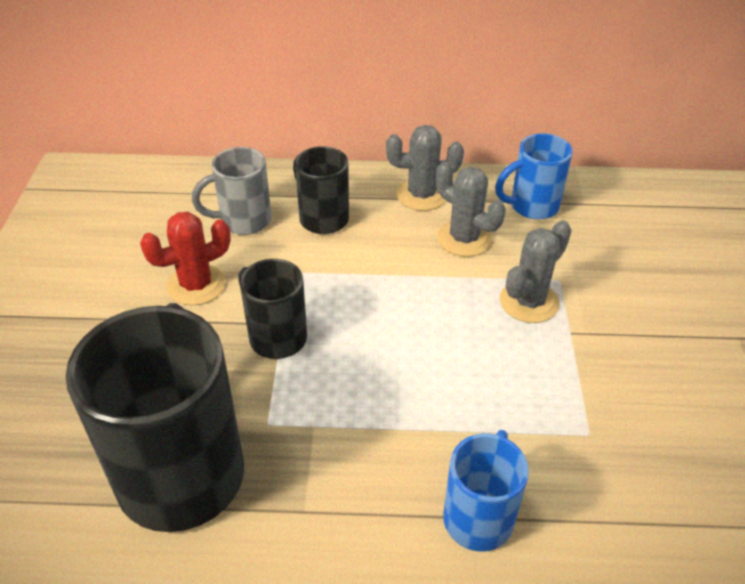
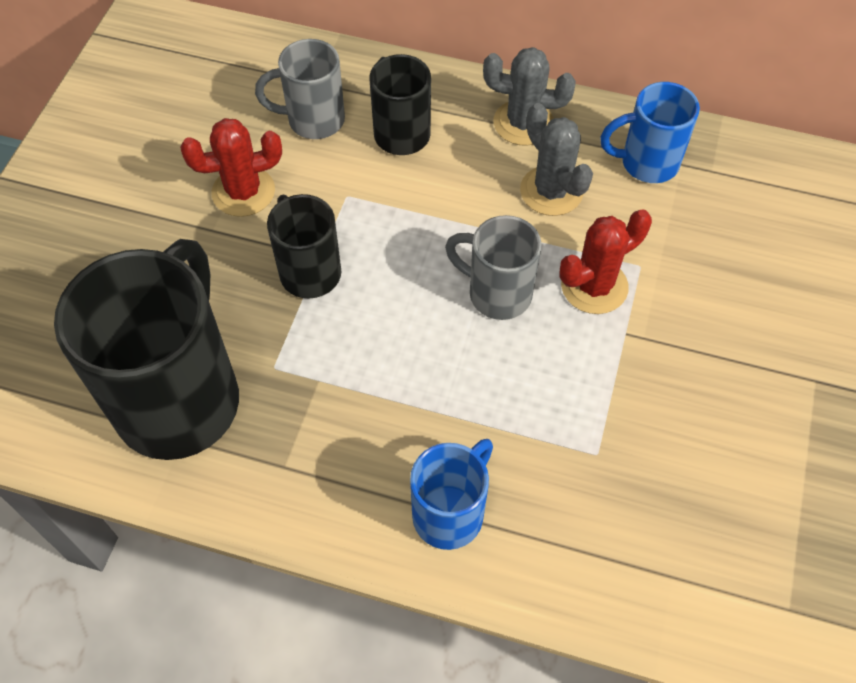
camera: 15 degrees right, 15 degrees up
grey cactus [500,220,572,323] -> red cactus [560,209,652,314]
none -> grey mug [445,215,542,320]

